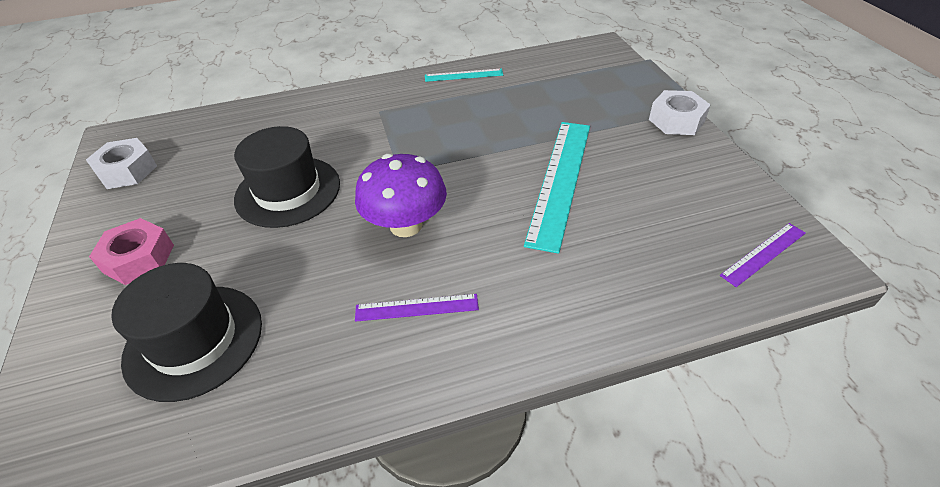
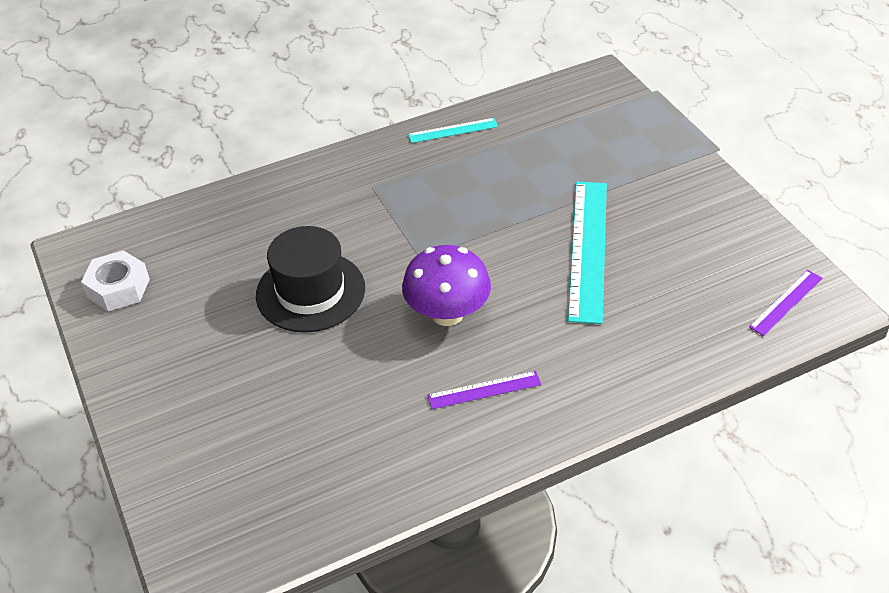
camera: 10 degrees left, 0 degrees up
pink nut [89,218,174,285] -> none
black hat [111,263,262,402] -> none
white nut [649,90,711,135] -> none

